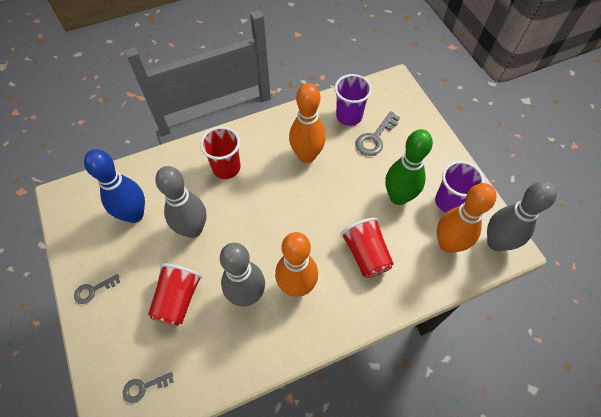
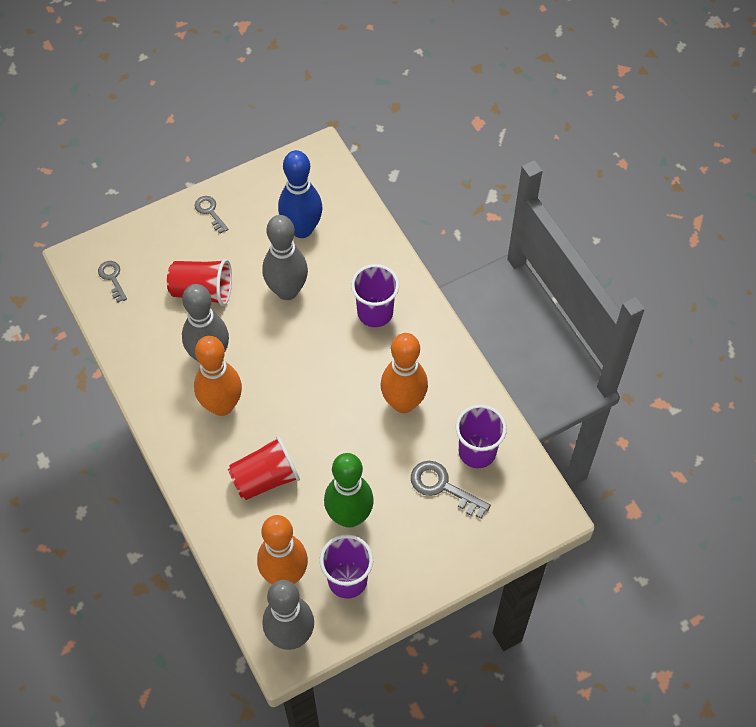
camera: 85 degrees right, 0 degrees up
red cup [200,126,241,179] -> purple cup [351,264,399,327]

